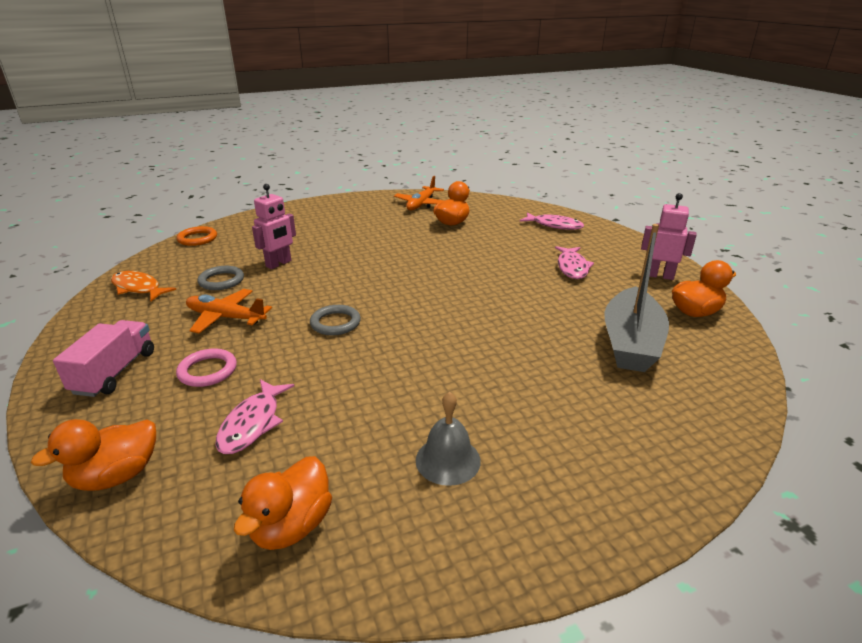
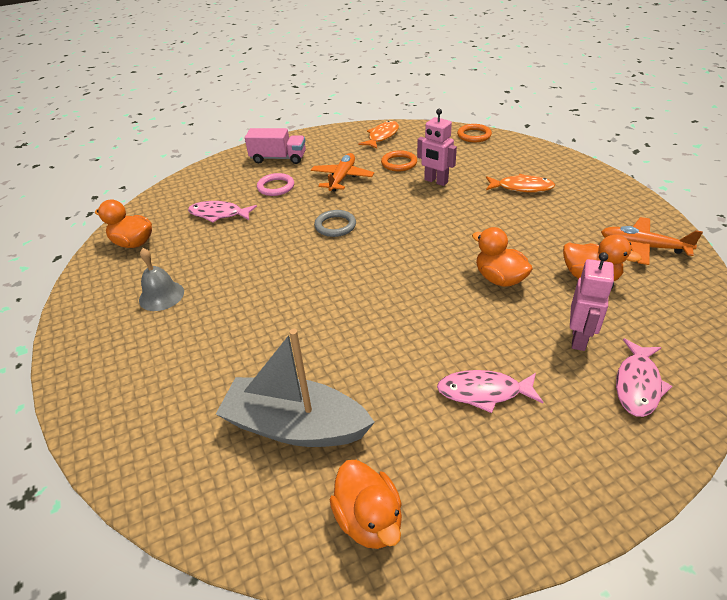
camera: 90 degrees right, 10 degrees up
orange duck [31,419,156,491] -> orange duck moved to [472,227,533,287]
grey ring [197,266,244,290] -> orange ring [381,150,417,171]
pink robot [641,193,697,280] -> pink robot moved to [570,252,614,351]
none -> orange fish [486,174,555,192]

